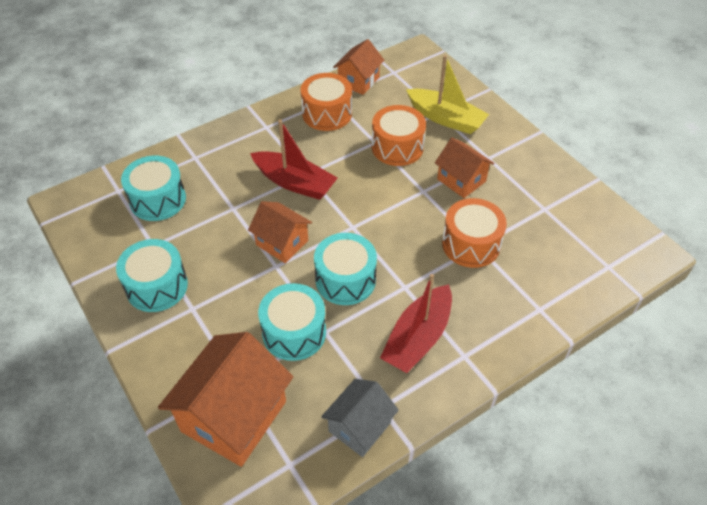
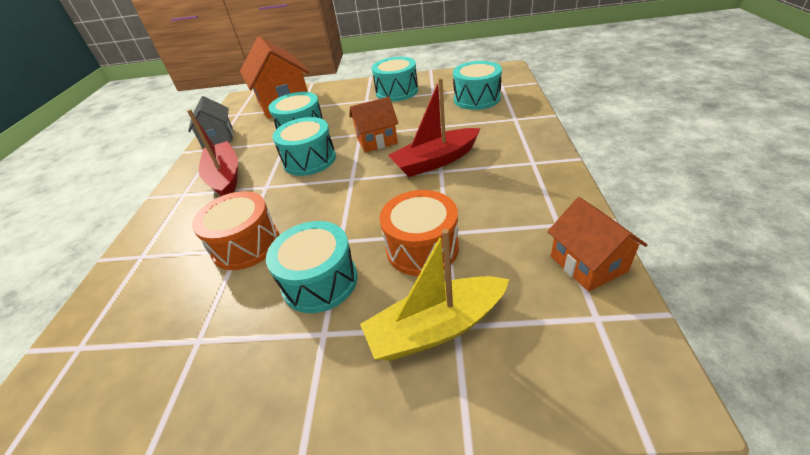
camera: 130 degrees right, 10 degrees down
orange drum [300,73,352,131] -> none
orange house [435,138,495,198] -> turquoise drum [266,221,358,313]

